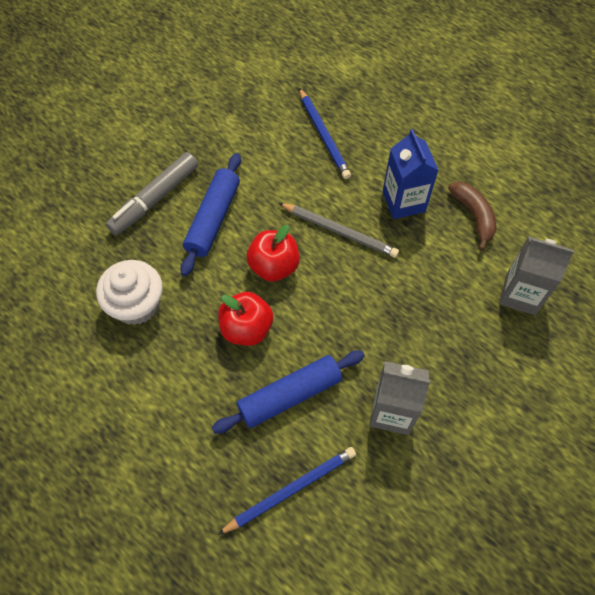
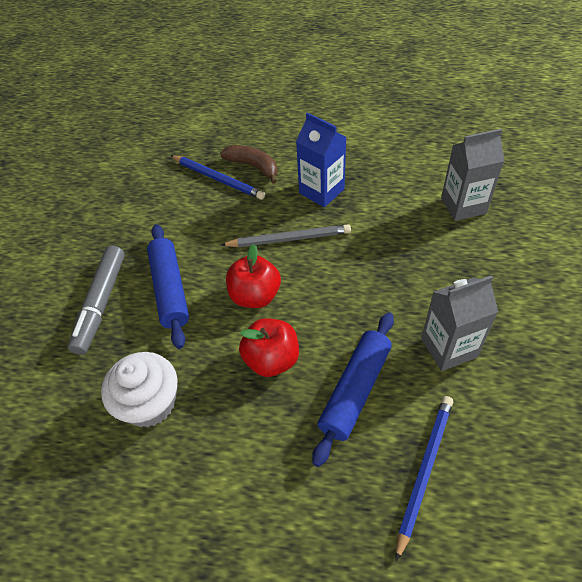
camera: 30 degrees left, 10 degrees down
brown banana [448,182,497,251] -> brown banana moved to [220,145,277,184]

